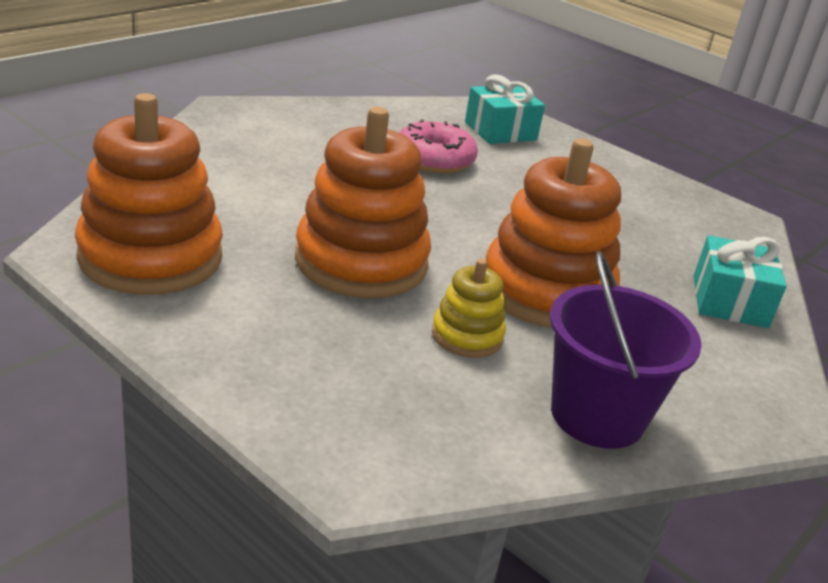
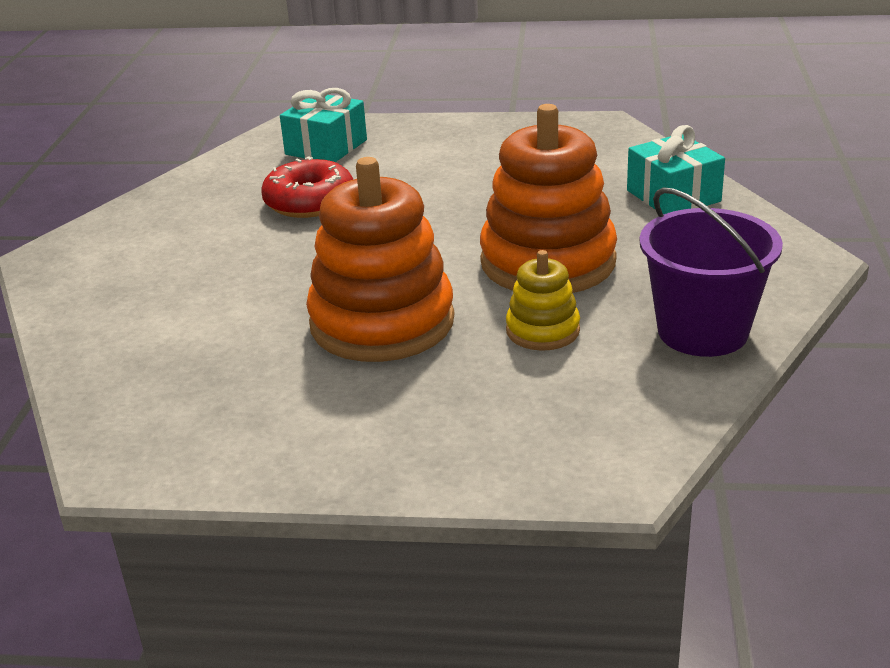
camera: 30 degrees left, 0 degrees up
orange stacking toy [75,93,223,295] -> none
pink donut [399,119,478,173] -> red donut [261,156,353,218]

